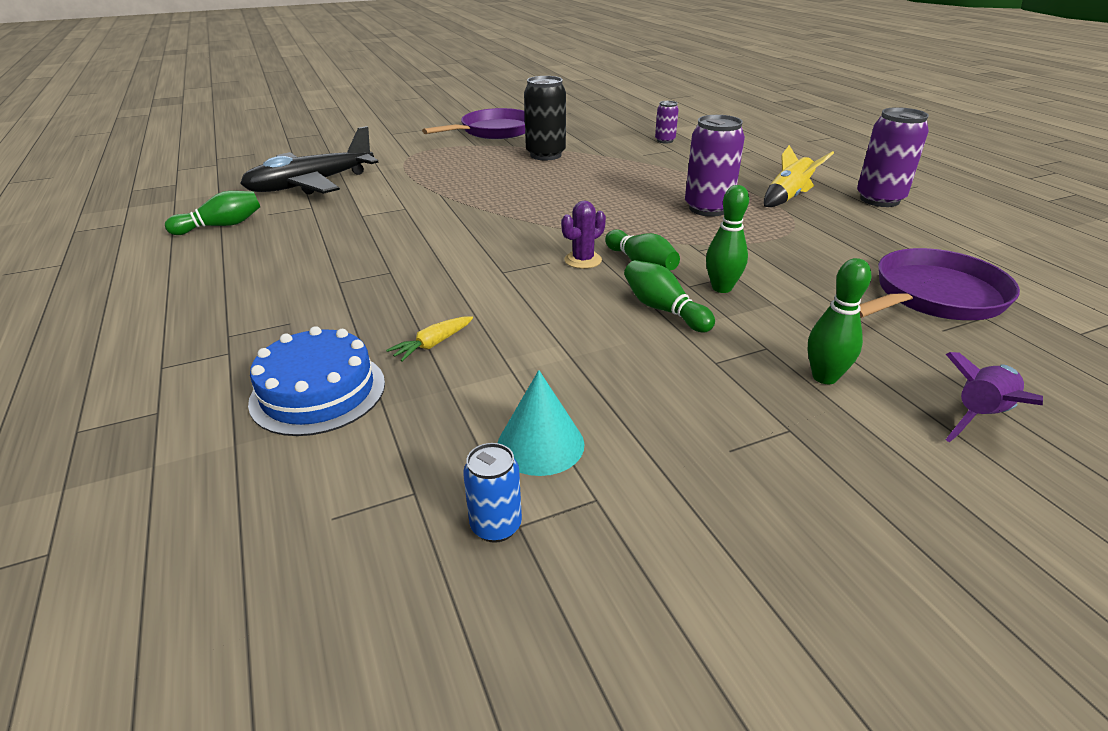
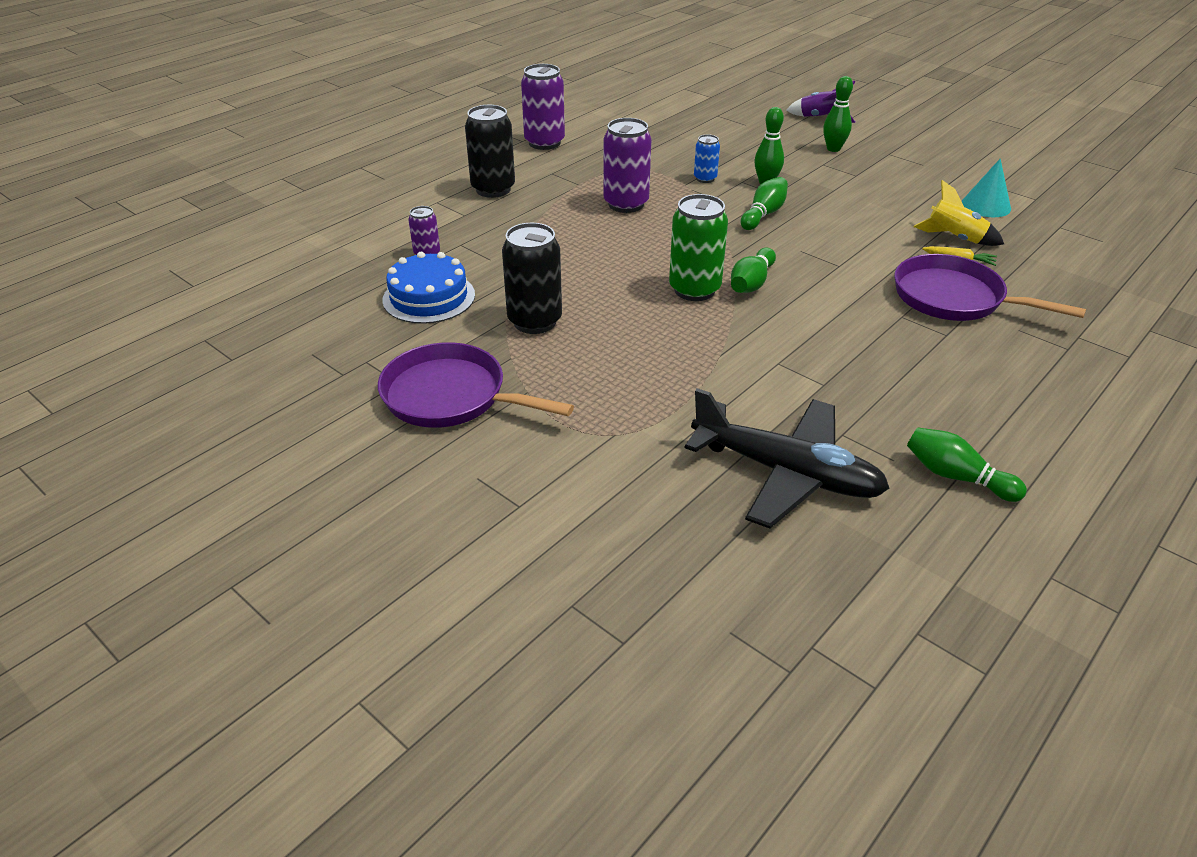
camera: 115 degrees left, 5 degrees up
blue cake [248,326,385,436] -> blue cake moved to [382,252,475,324]
blue can [463,443,522,543] -> blue can moved to [694,134,720,183]
purple cactus [561,200,606,269] -> none
green bowling pin [624,260,715,332] -> green bowling pin moved to [731,248,776,293]
yellow rocket [764,145,834,207] -> yellow rocket moved to [913,180,1004,246]
purple pan [859,248,1020,320] -> purple pan moved to [894,254,1086,321]
none -> black can [465,105,515,198]
none -> green can [669,194,728,301]

